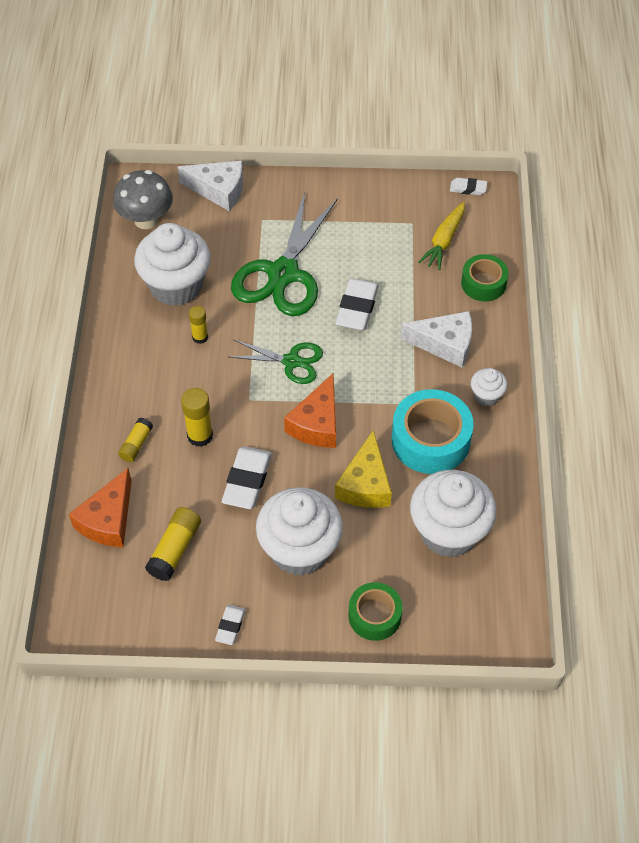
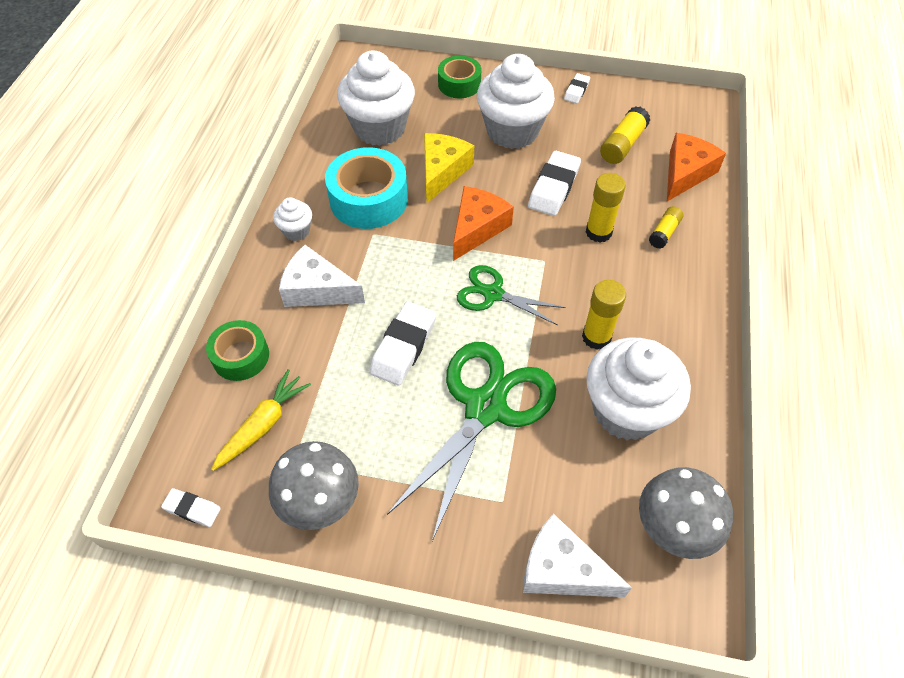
camera: 170 degrees left, 0 degrees up
yellow glue stick [189,306,208,344] -> yellow glue stick [582,280,626,350], size x1.53
none -> grey mushroom [269,441,359,530]

